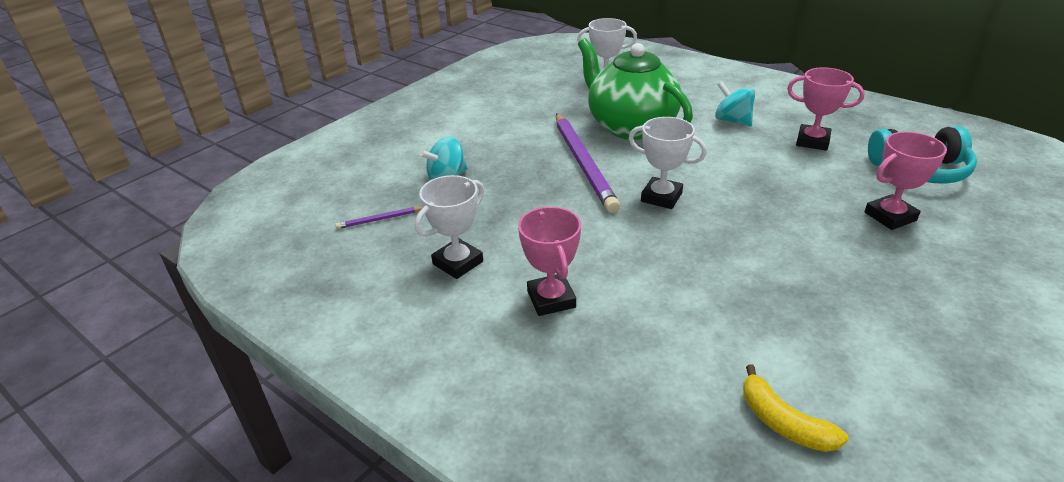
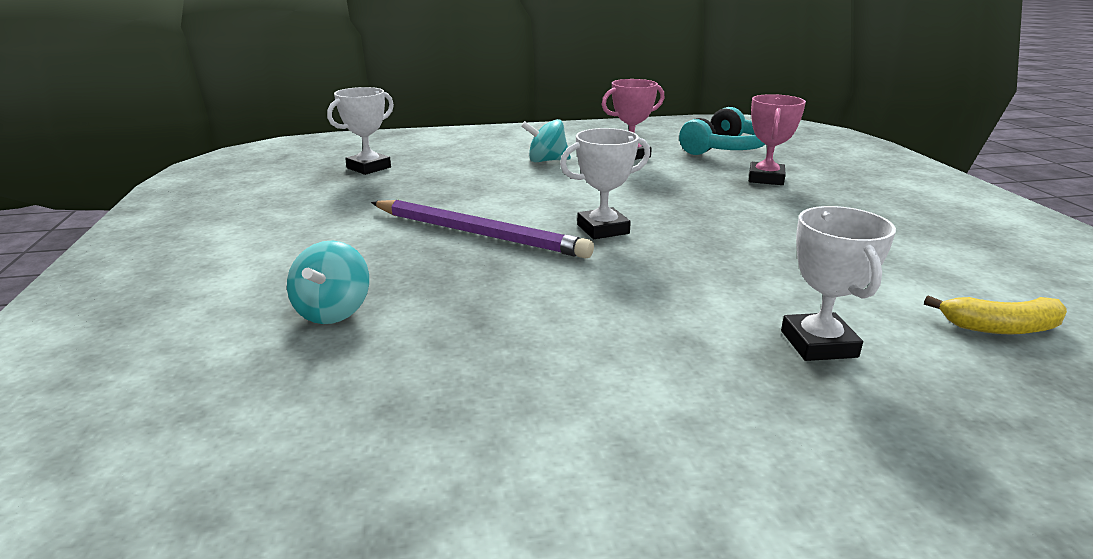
camera: 50 degrees left, 10 degrees down
purple pencil [335,207,422,229] -> none
white trophy [415,175,484,279] -> white trophy moved to [781,206,896,361]
pink trophy [518,207,581,316] -> none
green teapot [578,38,693,140] -> none

